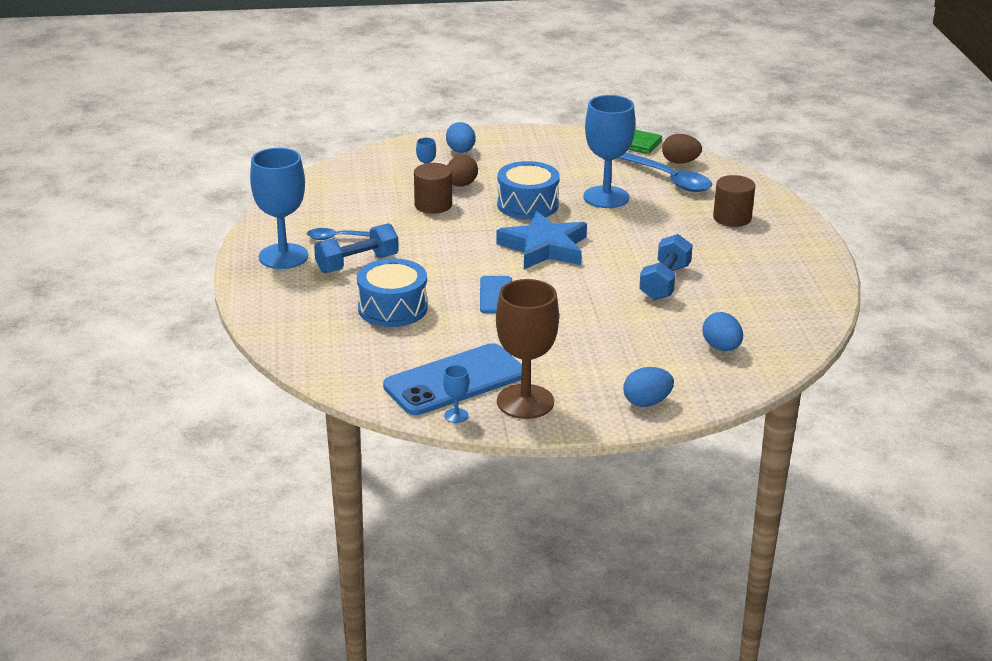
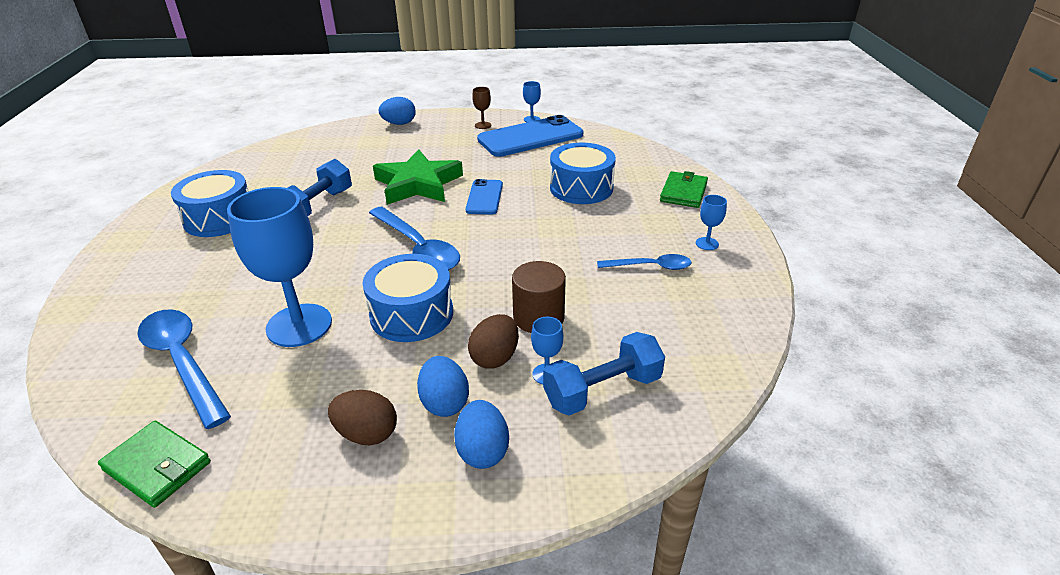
camera: 175 degrees left, 5 degrees up
blue goblet [250,148,308,269] -> blue goblet [696,195,727,250], size x0.42
blue dumbbell [314,223,399,273] -> blue dumbbell moved to [543,332,665,415]
blue star [496,211,587,269] -> blue spoon [369,207,460,270]
brown goblet [496,279,559,419] -> brown goblet [472,87,491,129], size x0.42
brown egg [662,134,702,164] -> brown egg moved to [328,390,397,445]
blue egg [703,312,743,351] -> blue egg moved to [417,356,469,417]
brown cylinder [713,175,755,227] -> none
none -> blue drum [171,170,249,237]
none -> green star [373,149,463,205]
none -> green wallet [660,171,708,208]

